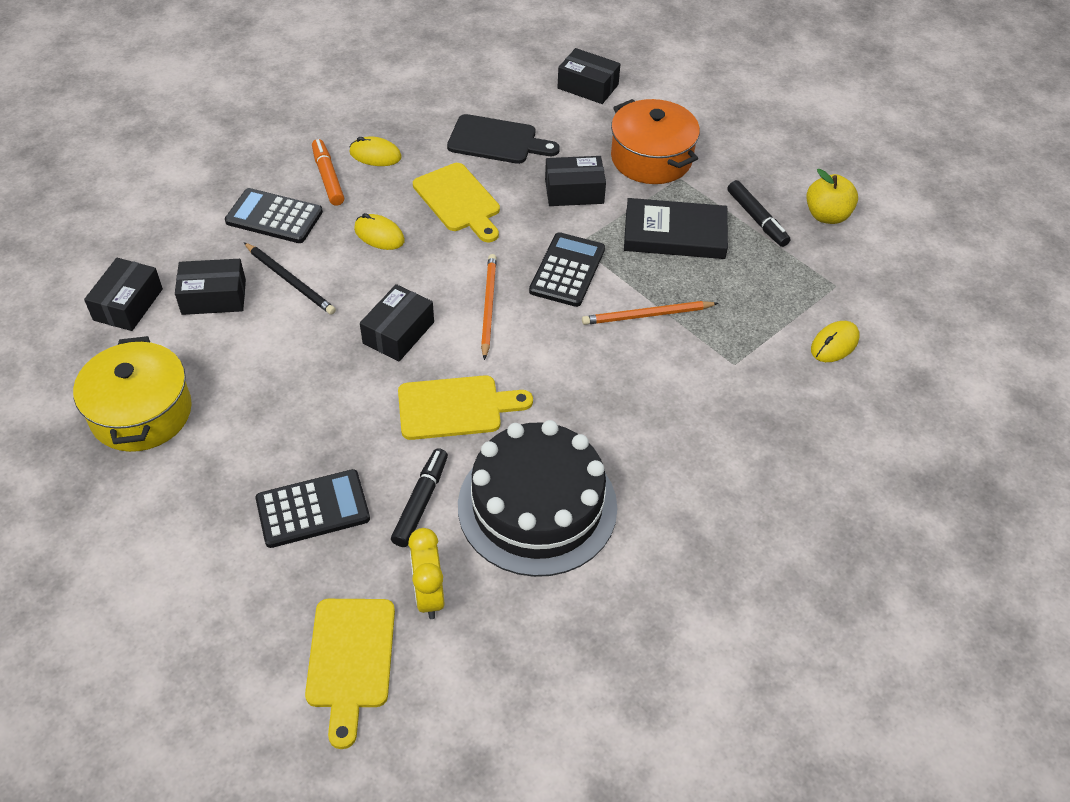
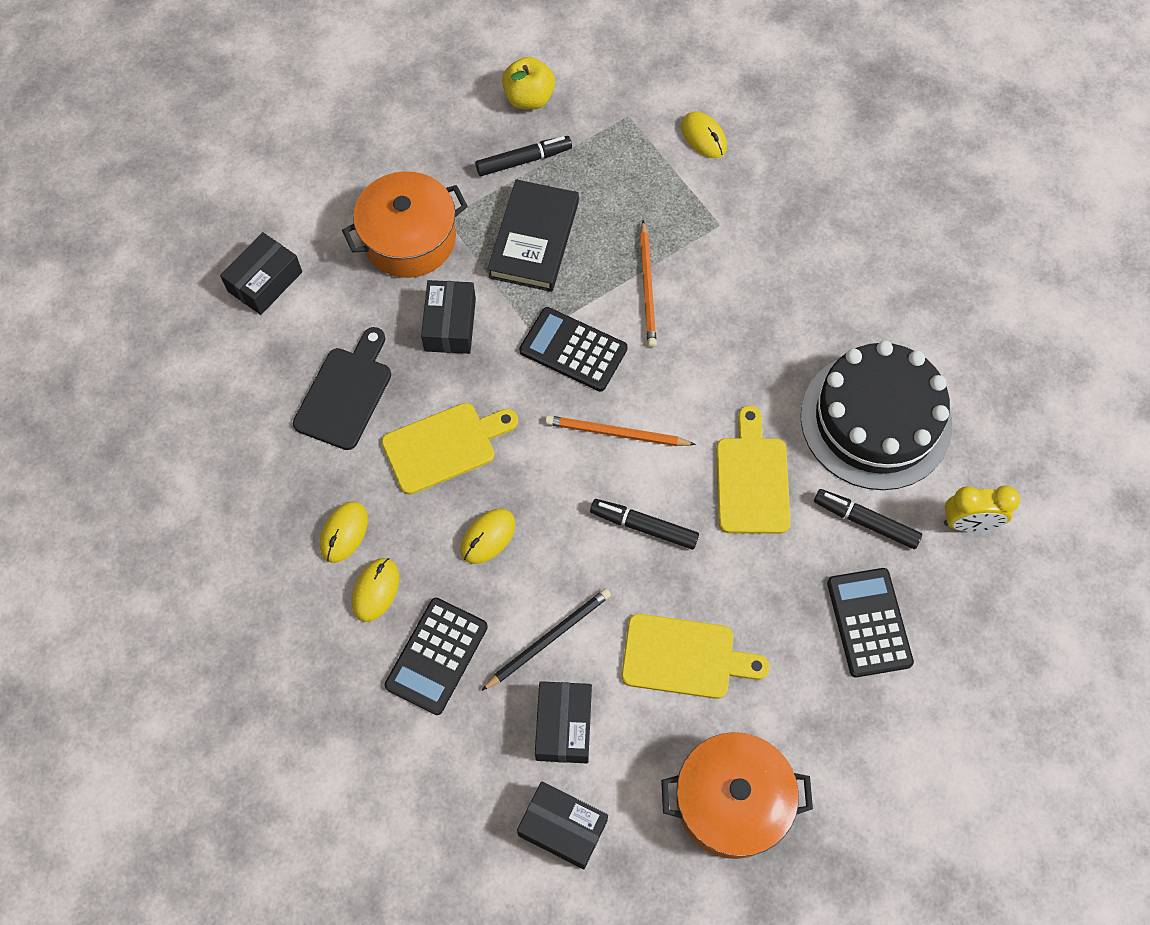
camera: 80 degrees left, 15 degrees up
yellow pot [73,336,192,452] -> orange pot [661,732,813,859]
yellow cutting board [305,599,395,749] -> yellow cutting board moved to [621,614,770,699]
orange marker [312,139,344,206] -> yellow mouse [352,558,399,622]
black box [360,284,434,361] -> black marker [590,499,699,549]

